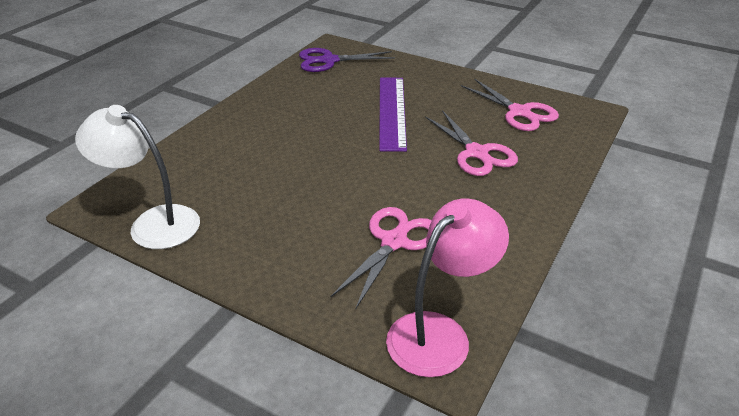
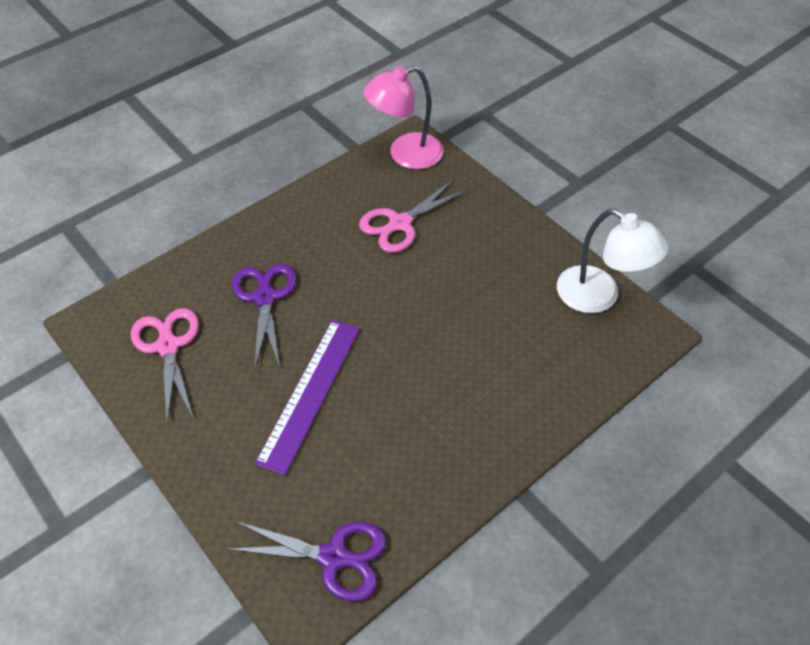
camera: 160 degrees left, 15 degrees up
pink scissors [425,110,518,176] -> purple scissors [232,264,297,370]

